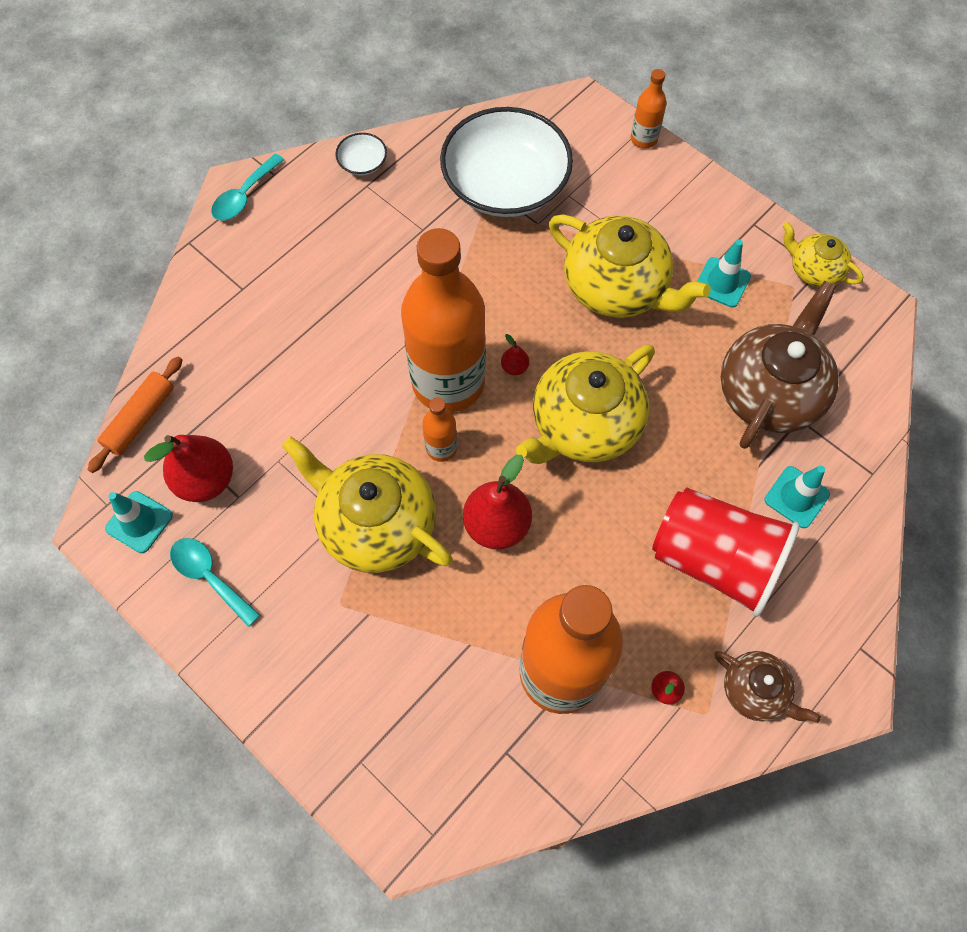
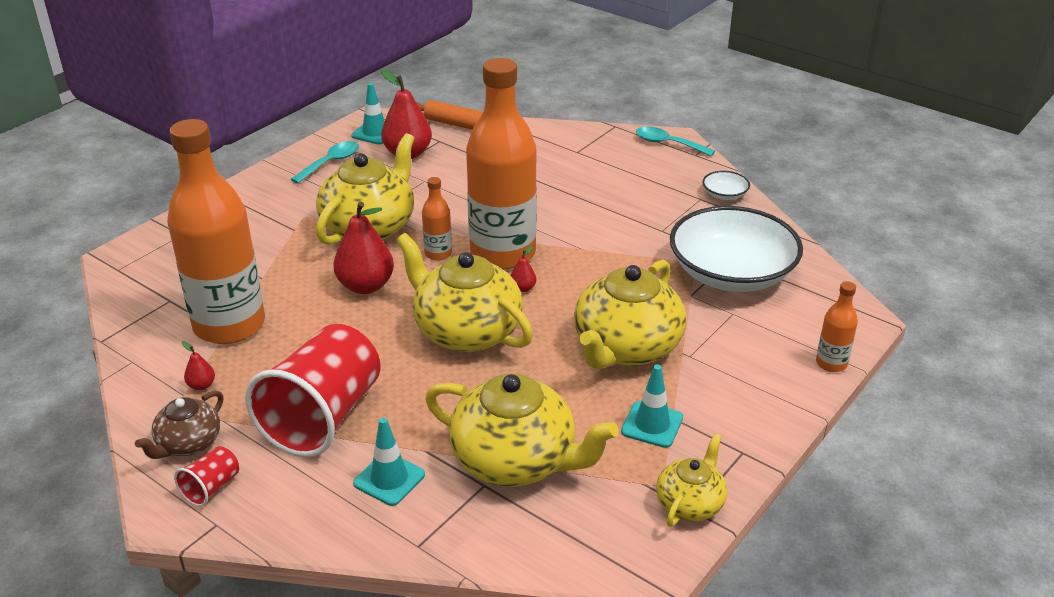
camera: 85 degrees right, 30 degrees down
brown teapot [720,281,839,449] -> yellow teapot [425,374,619,487]
none -> red cup [174,446,239,507]

